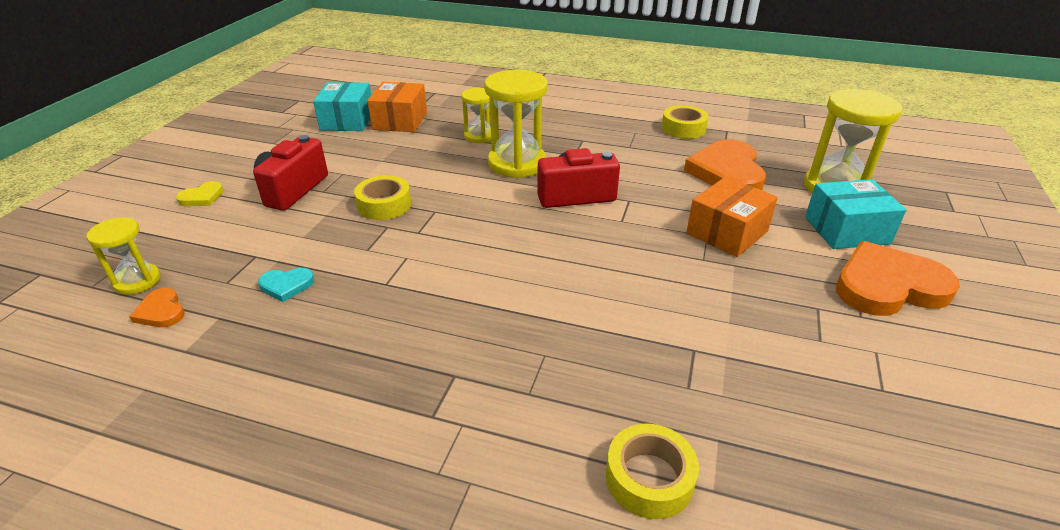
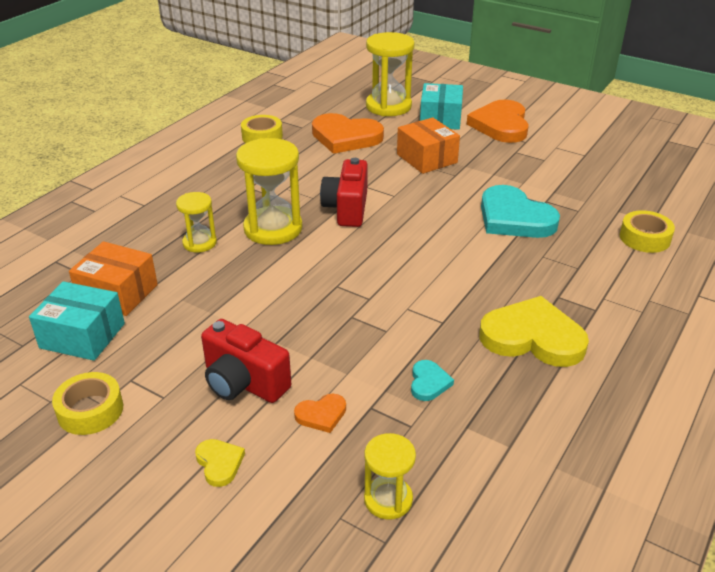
camera: 75 degrees left, 0 degrees up
orange heart [129,288,184,327] -> orange heart moved to [294,394,346,433]
yellow tape [354,175,411,220] -> yellow tape moved to [52,372,123,435]
none -> yellow heart [479,296,589,367]
none -> turquoise heart [481,185,560,238]

